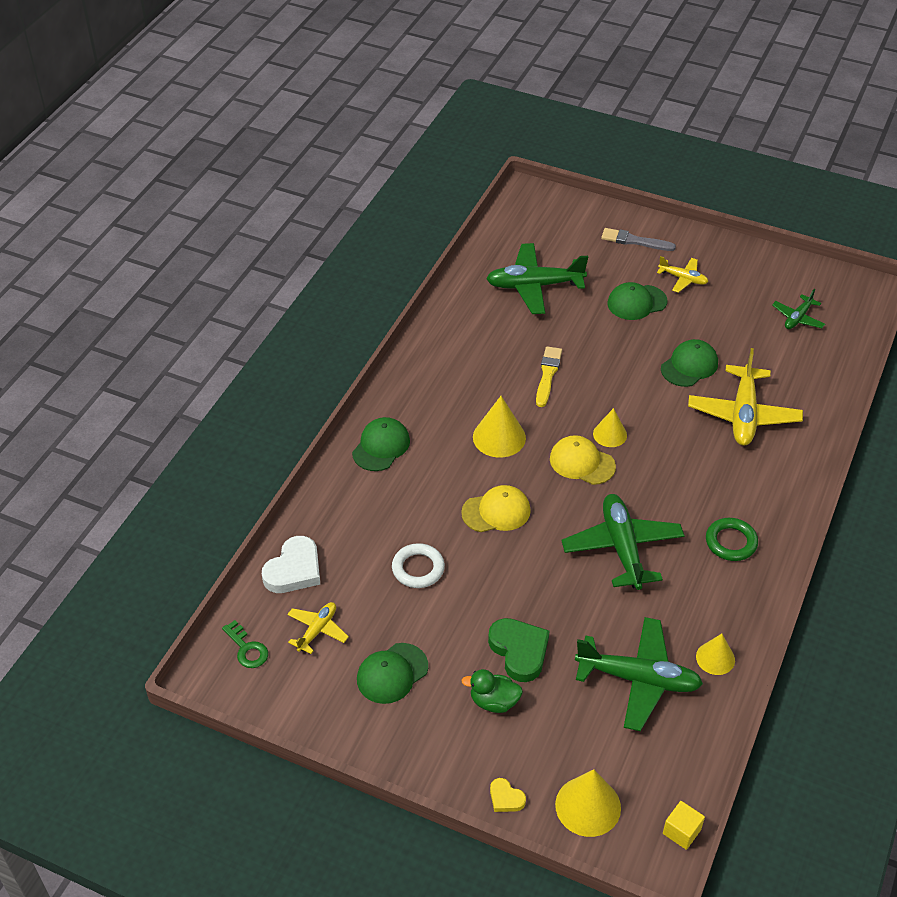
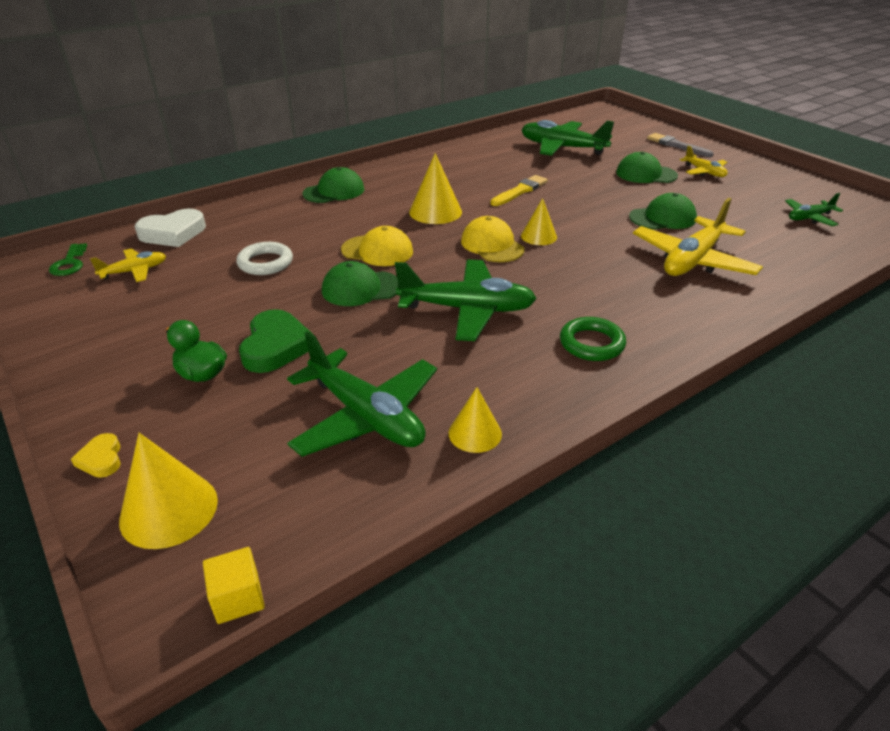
camera: 30 degrees right, 10 degrees down
green cap [357,643,428,704] -> green cap moved to [322,261,399,306]
green plane [561,494,685,590] -> green plane turned 75 degrees clockwise [395,259,537,341]

